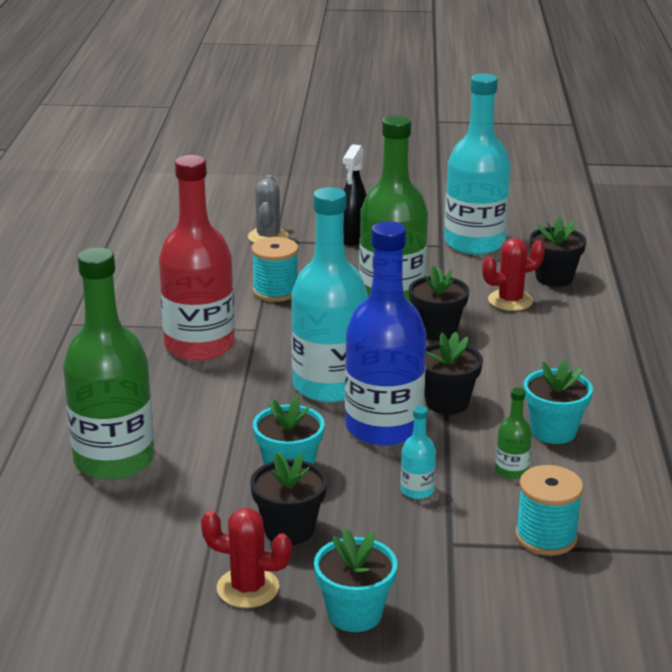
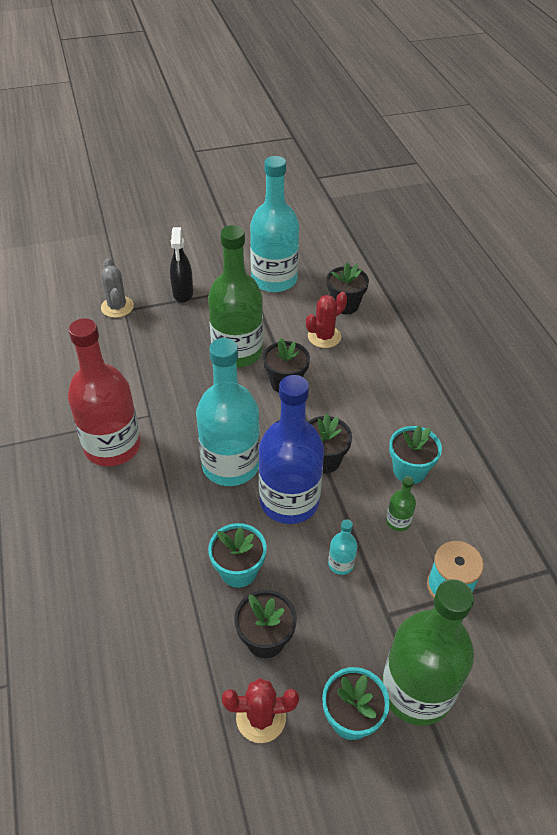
camera: 20 degrees left, 20 degrees up
green bottle [63,248,154,480] -> green bottle moved to [382,579,474,726]
turquoise spool [251,237,298,302] -> none

